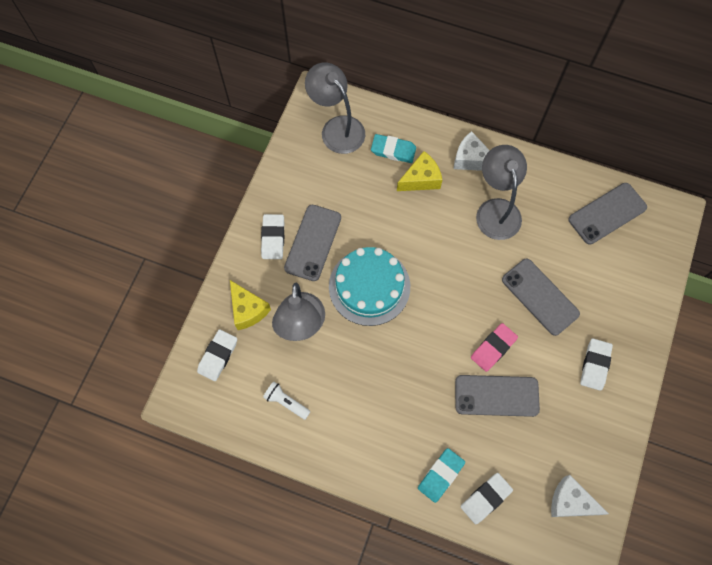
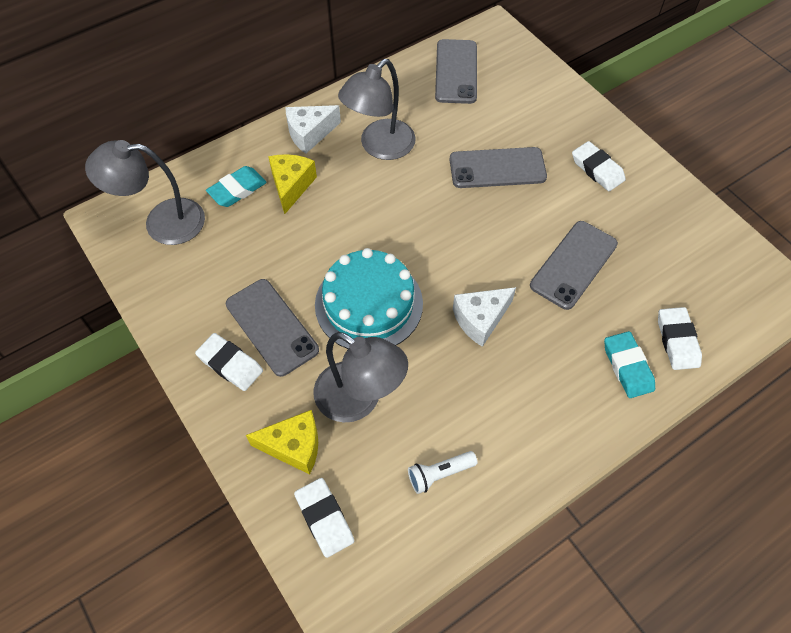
camera: 55 degrees left, 10 degrees down
pink eraser [471,323,518,372] -> none
grey lamp [476,145,527,240] -> grey lamp turned 75 degrees counterclockwise [338,59,416,160]
white cheese [551,475,609,517] -> white cheese moved to [453,287,516,347]

